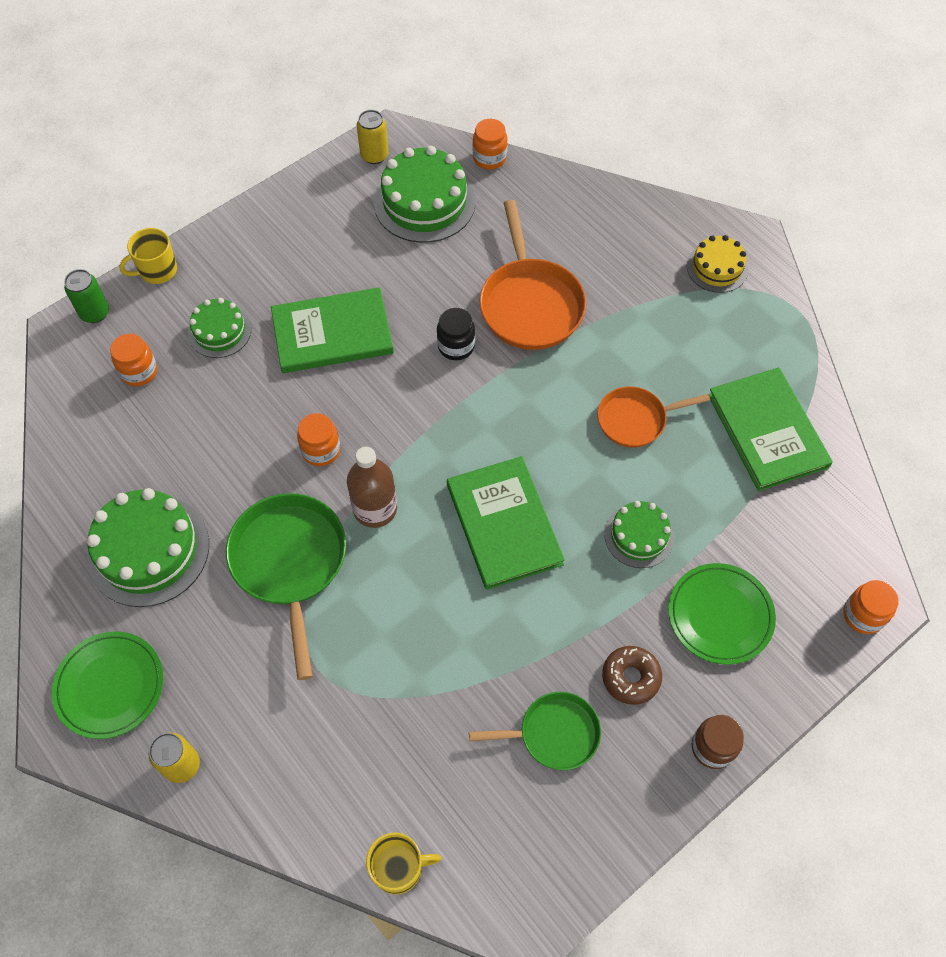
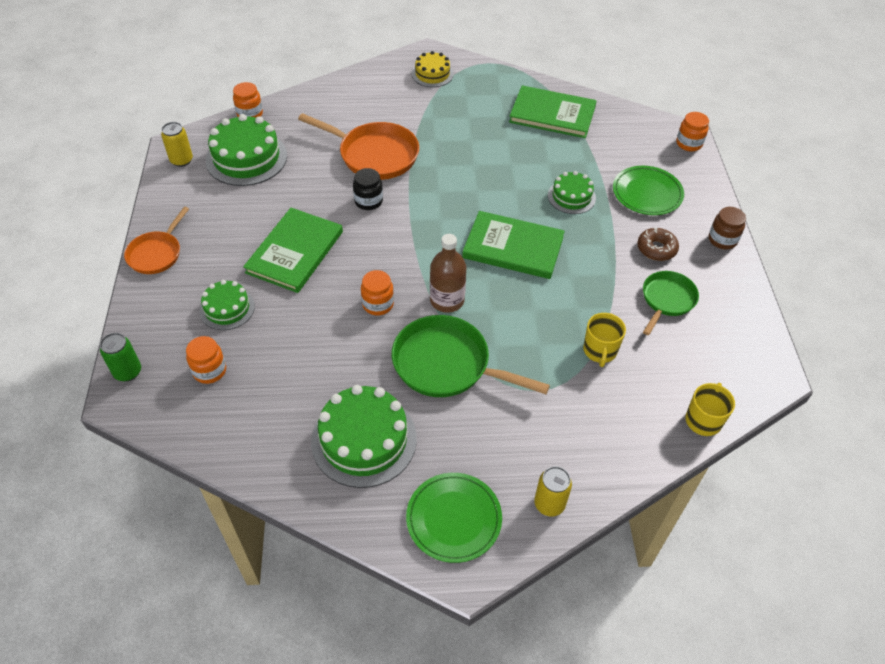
camera: 55 degrees left, 10 degrees down
yellow mug [119,228,177,284] -> yellow mug moved to [583,313,626,367]
orange pan [597,386,710,448] -> orange pan moved to [124,207,189,274]

